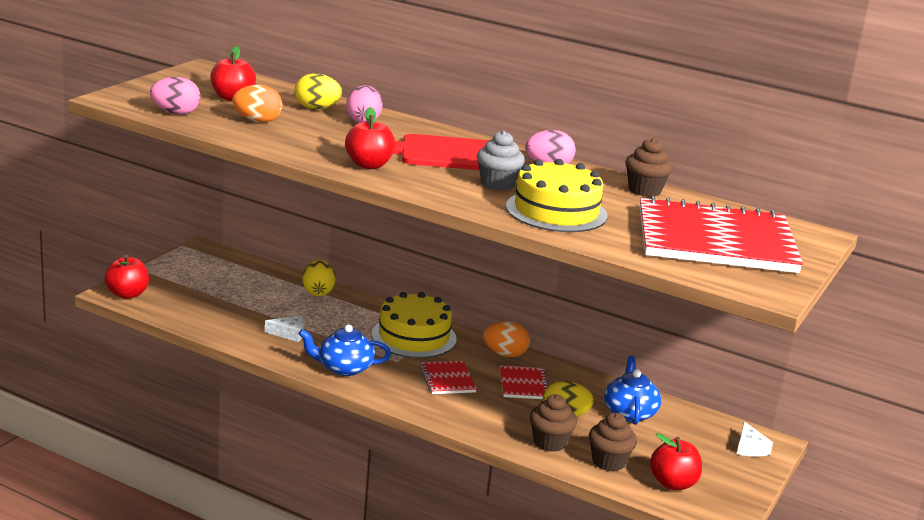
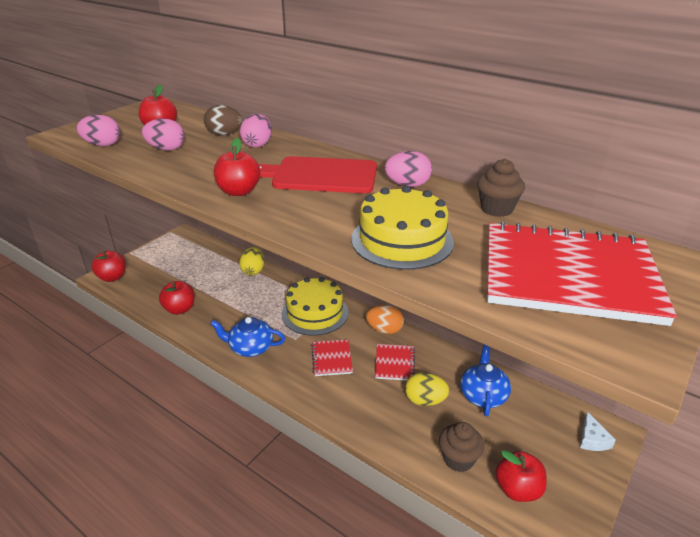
camera: 10 degrees right, 10 degrees up
orange egg [232,85,282,122] -> pink egg [142,118,185,151]
white cheese [265,316,304,342] -> none
yellow egg [295,73,342,109] -> brown egg [204,105,242,135]
grey cupcake [477,130,525,191] -> none
brown cupcake [530,394,577,452] -> none
none -> red apple [159,281,195,315]

